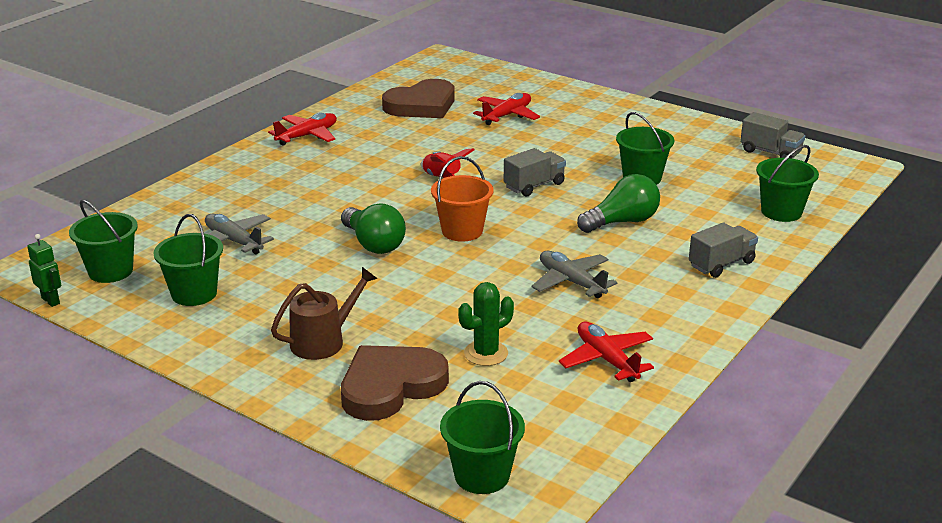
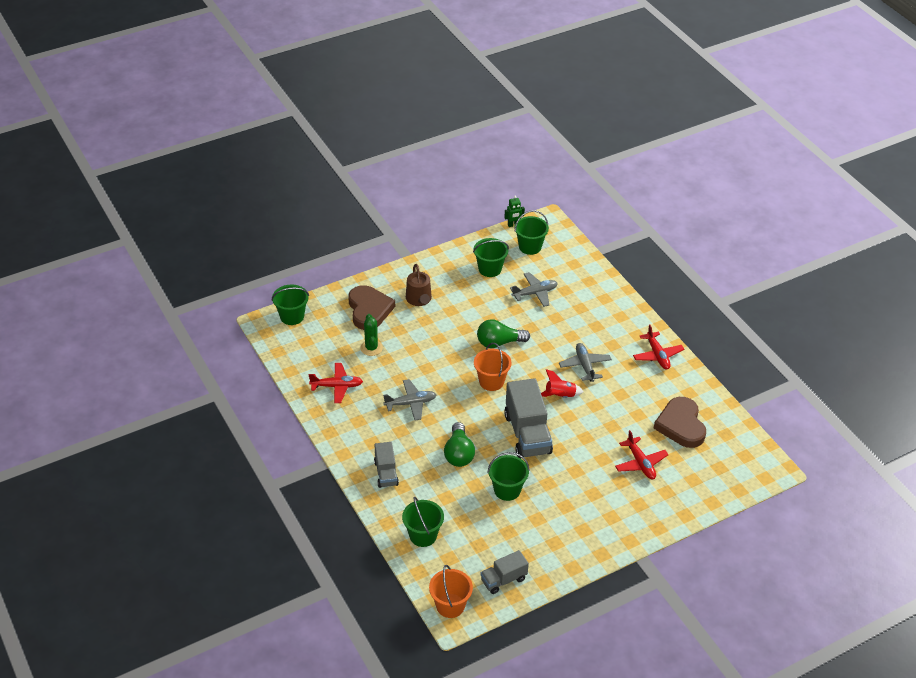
camera: 115 degrees right, 15 degrees up
grey truck [504,148,566,196] -> grey truck [504,378,553,458], size x1.79
none -> orange bucket [429,565,473,618]
none -> grey plane [559,343,612,382]

